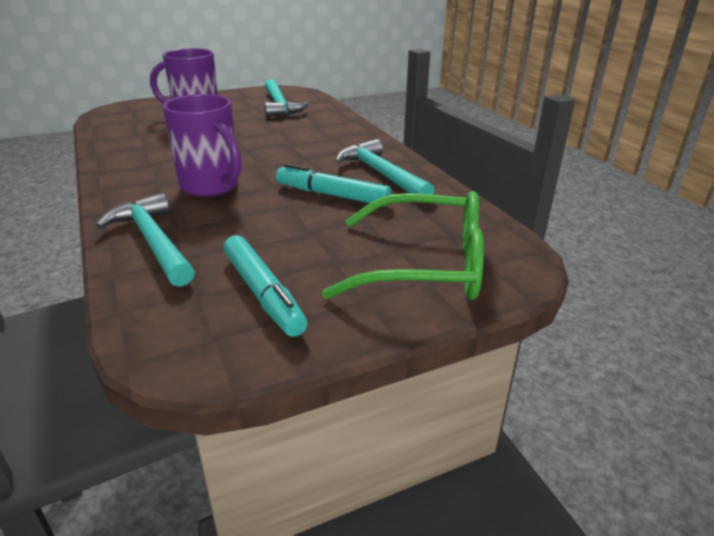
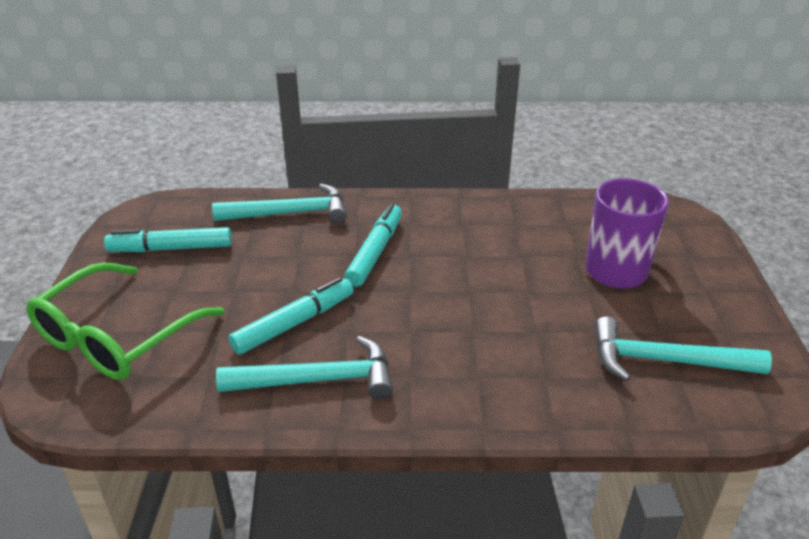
camera: 115 degrees right, 5 degrees up
purple mug [163,94,242,197] -> turquoise marker [345,204,402,287]

